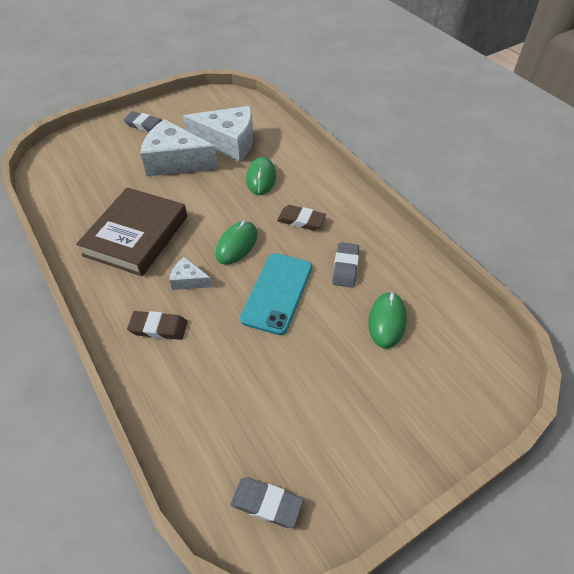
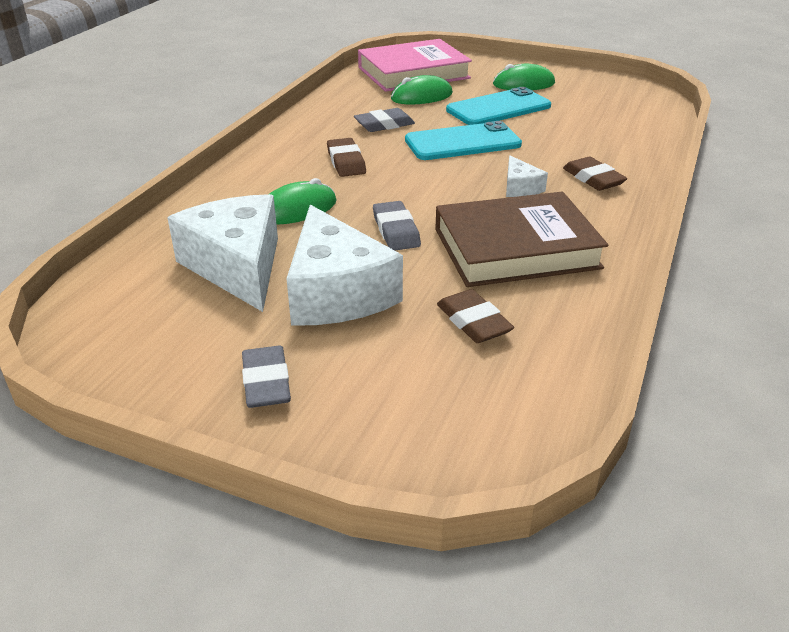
camera: 125 degrees left, 15 degrees down
green mouse [216,220,258,265] -> green mouse moved to [493,64,555,90]
grey eraser [231,478,304,528] -> grey eraser moved to [373,201,421,250]
none -> pink book [358,39,472,92]
none -> brown eraser [437,289,514,343]
none -> turquoise phone [446,87,551,125]

